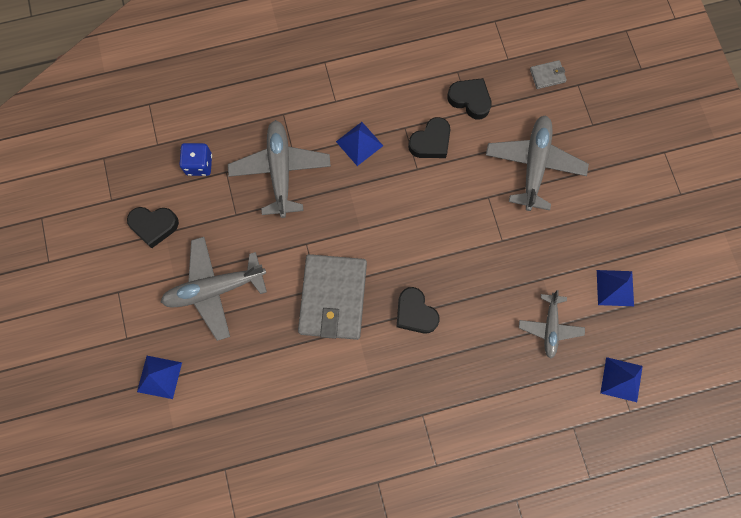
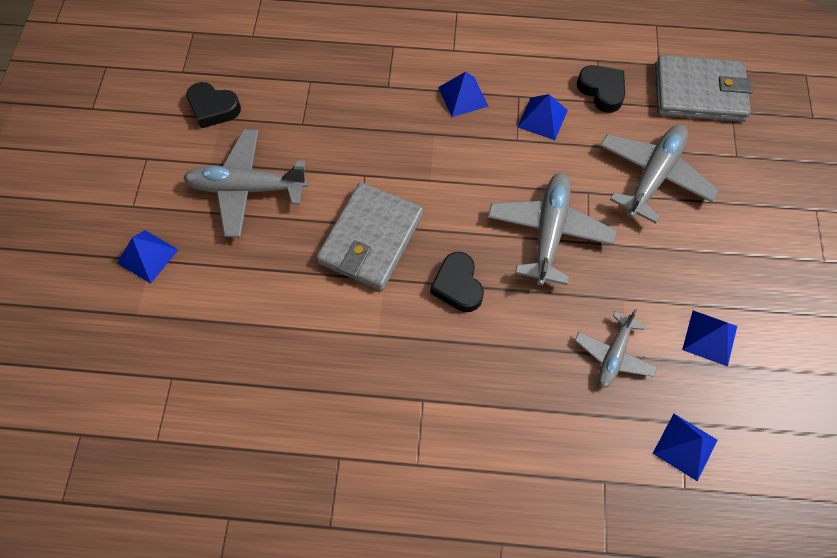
camera: 20 degrees right, 10 degrees down
blue dice [179,143,212,176] -> none
grey plane [228,120,331,218] -> grey plane moved to [488,173,616,286]
black heart [408,117,451,158] -> blue pyramid [518,94,568,140]
grey wallet [530,60,567,89] -> grey wallet [655,55,753,122], size x2.40

